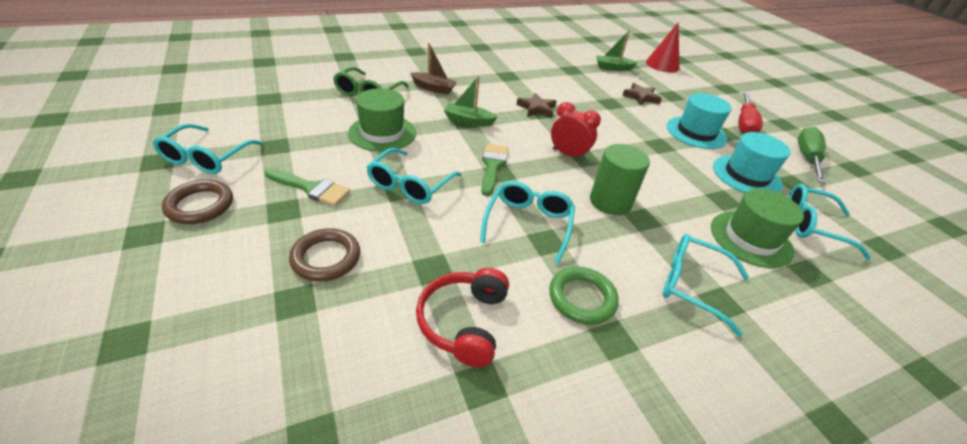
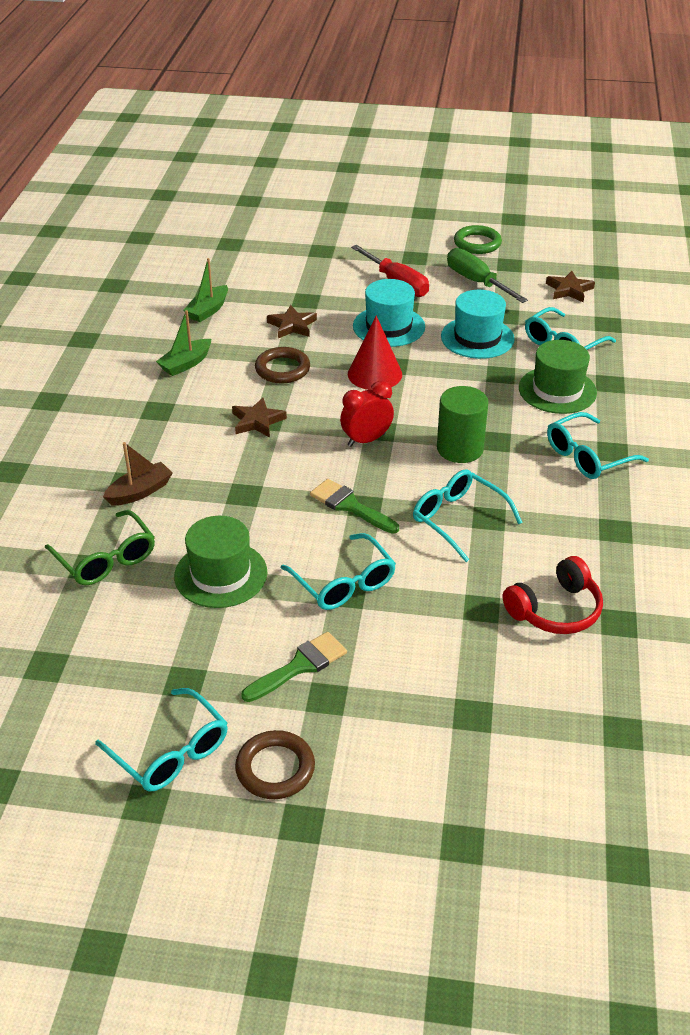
camera: 55 degrees left, 0 degrees up
brown ring [289,228,360,282] -> brown ring moved to [255,347,310,383]
red headphones [416,268,509,367] -> red headphones turned 75 degrees counterclockwise [503,556,603,634]
green boat [444,76,497,126] -> green boat moved to [156,310,211,376]
green ring [549,267,619,325] -> green ring moved to [454,225,502,254]
red cone [646,23,680,72] -> red cone moved to [348,315,402,390]
none -> brown star [546,271,595,302]

